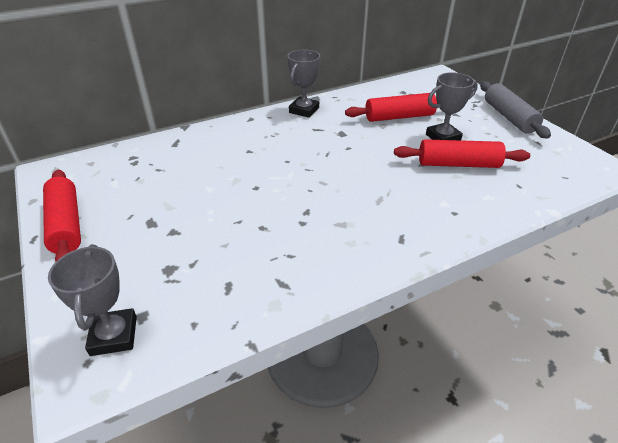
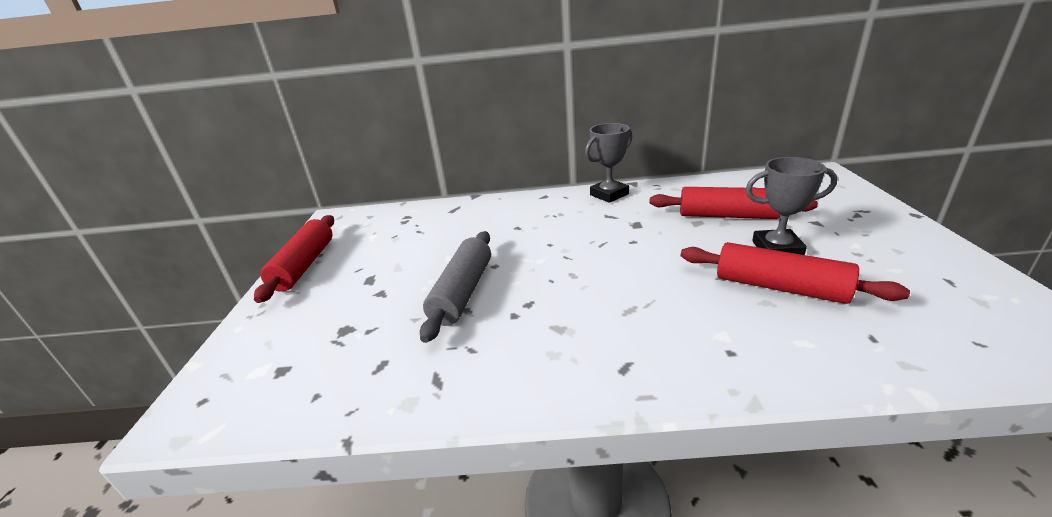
camera: 30 degrees right, 10 degrees down
grey trophy [48,244,137,356] -> none
grey rolling pin [480,81,551,139] -> grey rolling pin moved to [420,231,491,343]

